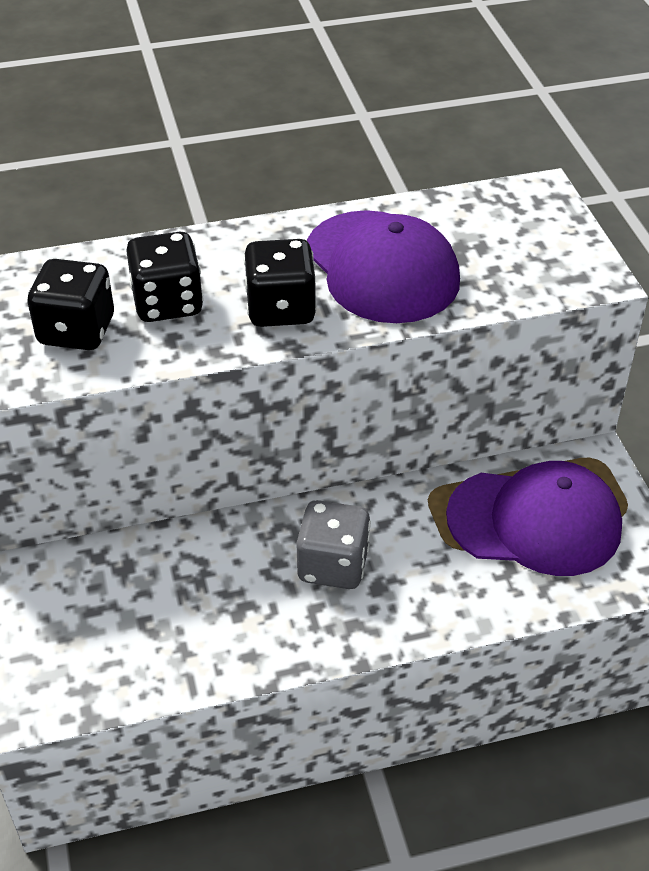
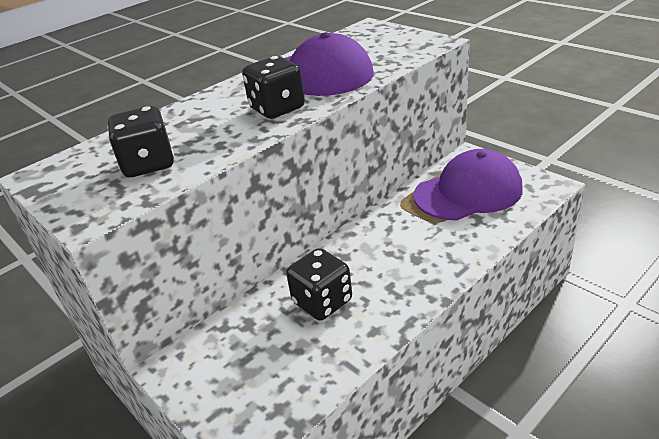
camera: 25 degrees left, 10 degrees down
black dice [126,232,203,322] -> black dice moved to [286,248,352,321]
grey dice [296,500,371,589] -> none

